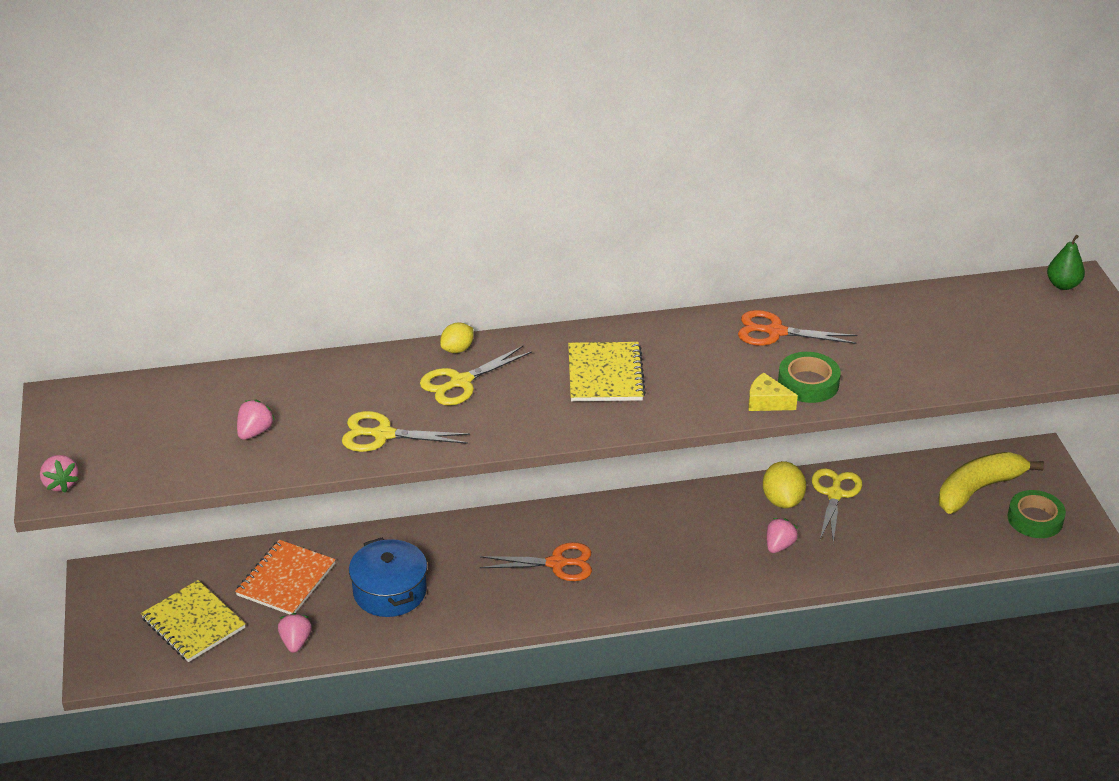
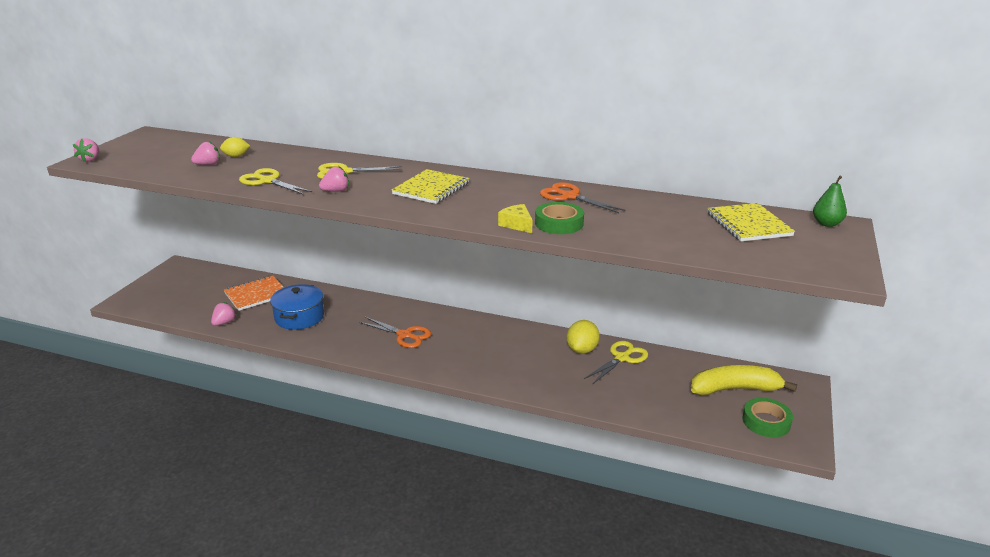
camera: 30 degrees right, 10 degrees down
yellow notebook [141,580,245,662] -> yellow notebook moved to [707,203,795,241]
yellow lemon [440,323,474,353] -> yellow lemon moved to [220,137,250,157]
pink strawberry [767,518,798,553] -> pink strawberry moved to [319,166,349,192]

